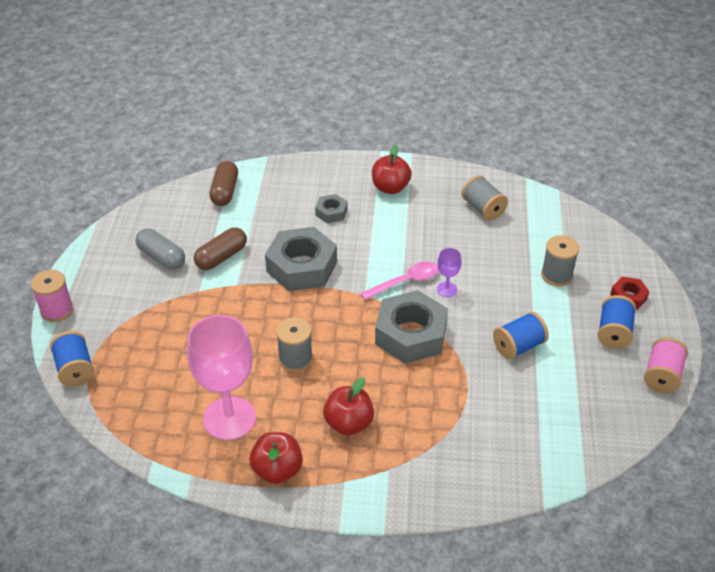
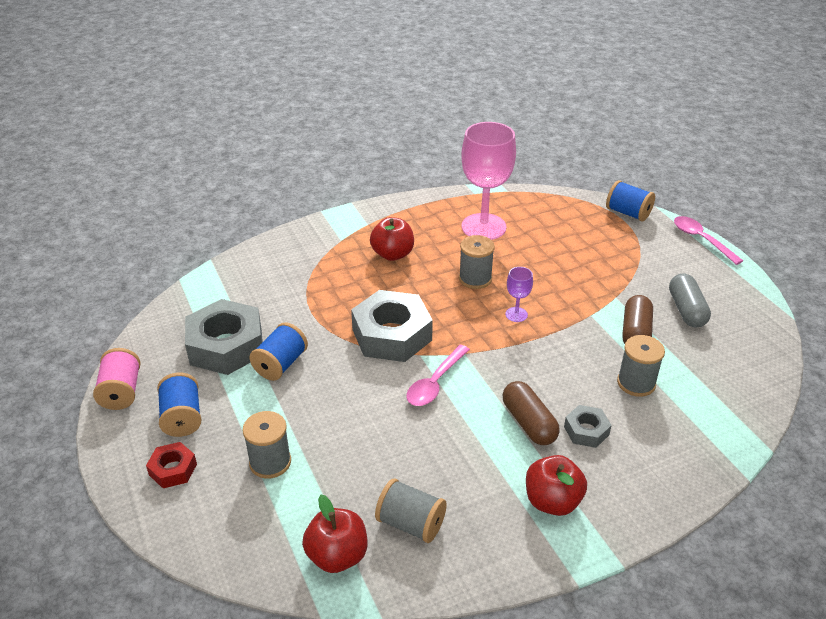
camera: 150 degrees right, 5 degrees down
pink spool [31,270,74,322] -> pink spoon [674,216,743,265]
grey capsule [136,228,185,270] -> grey capsule turned 75 degrees clockwise [669,273,711,328]
brown capsule [209,161,238,206] -> brown capsule moved to [502,381,560,445]
red apple [249,432,303,484] -> red apple moved to [302,495,367,573]
grey nut [265,227,337,291] -> grey nut moved to [185,299,263,375]
purple goblet [437,248,462,297] -> purple goblet moved to [505,267,533,322]
none -> grey spool [617,335,665,397]

